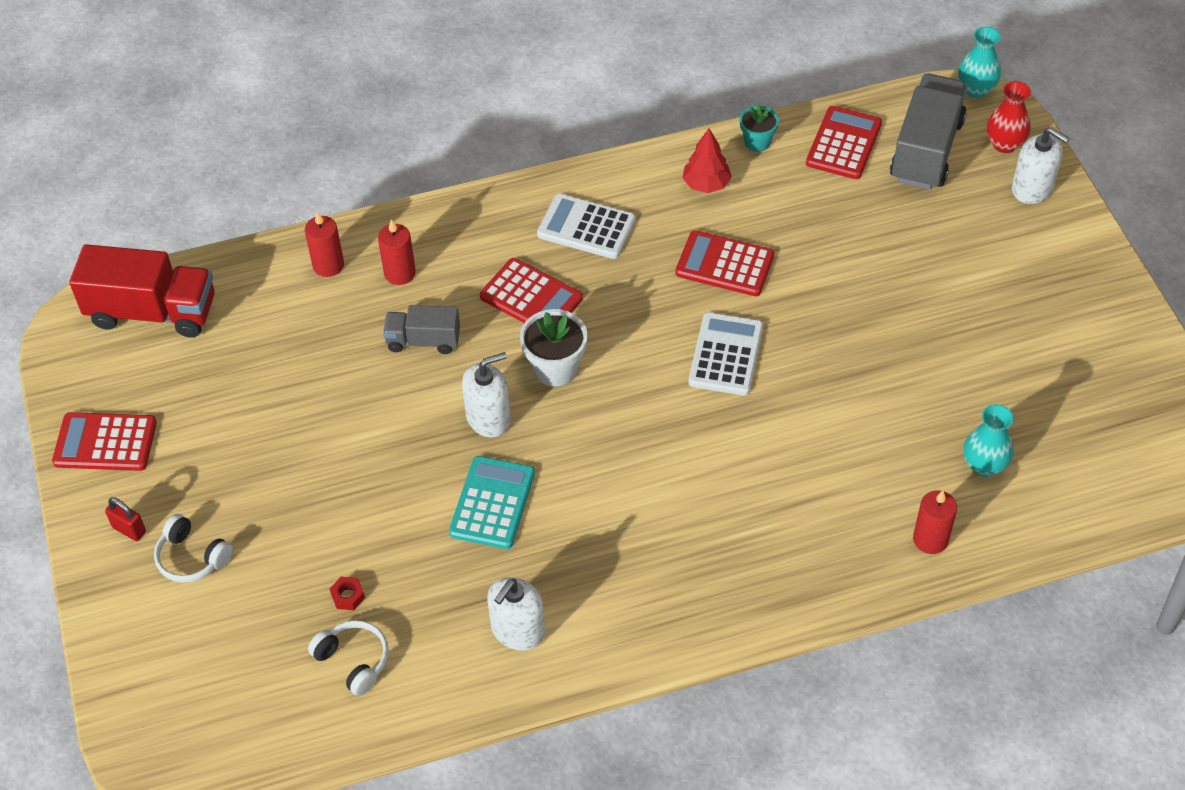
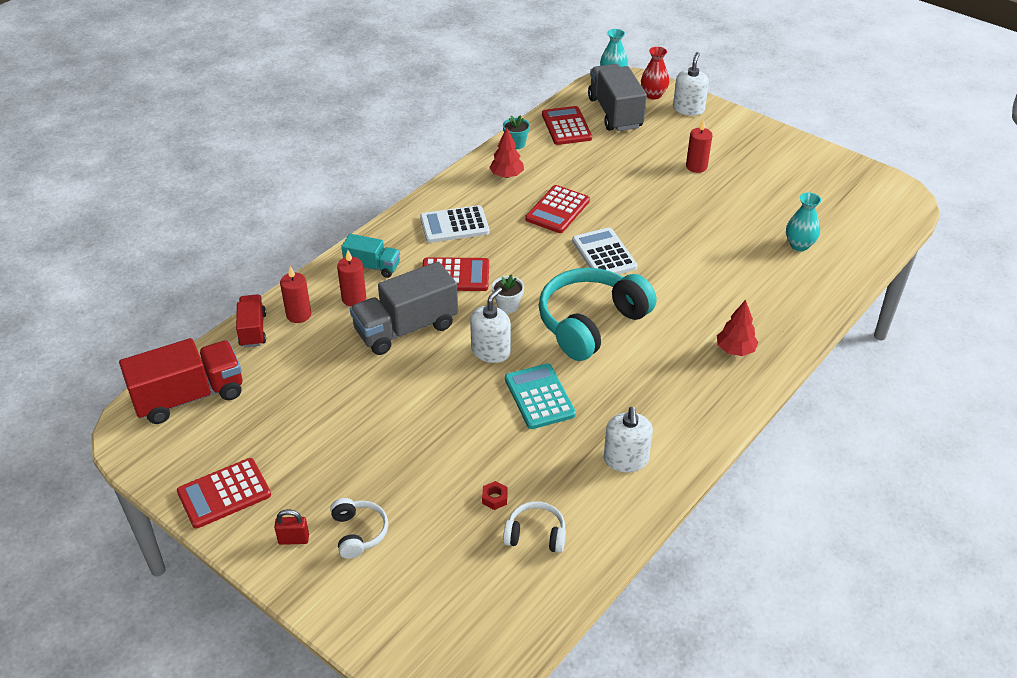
camera: 35 degrees left, 10 degrees down
white headphones [154,514,233,583] -> white headphones turned 105 degrees counterclockwise [330,498,388,559]
grey truck [383,305,460,354] -> grey truck [350,262,458,355], size x1.76
white flower pot [520,309,588,387] -> white flower pot [492,275,524,314], size x0.64
red calculator [675,230,774,296] -> red calculator turned 45 degrees counterclockwise [525,185,590,233]
red candle [913,490,957,554] -> red candle moved to [686,119,712,173]
white soap dispenser [1012,127,1070,204] -> white soap dispenser turned 75 degrees counterclockwise [673,52,709,116]
none -> red truck [236,294,266,347]
none -> turquoise truck [341,234,400,278]
none -> turquoise headphones [539,268,657,361]
none -> red tree [717,300,759,356]

